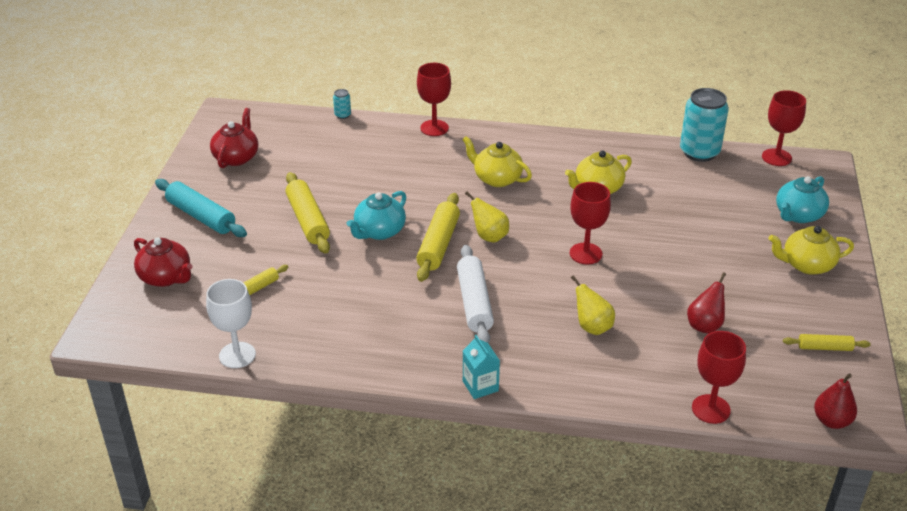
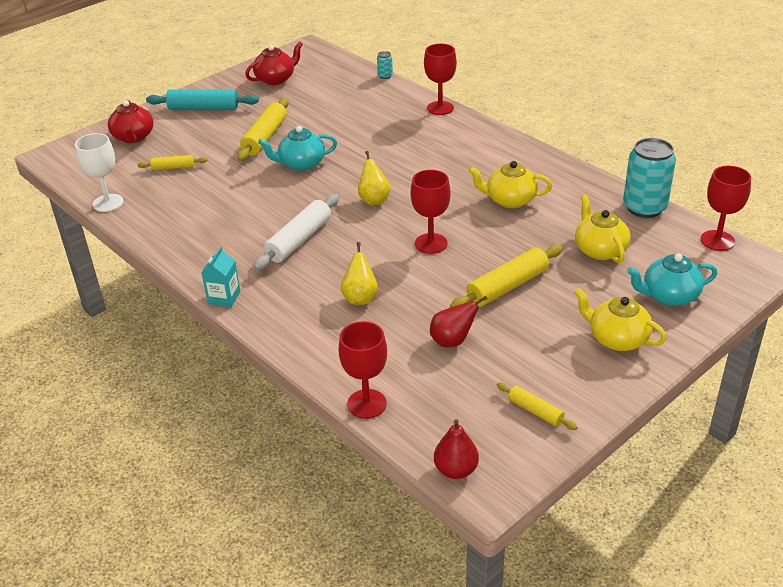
camera: 40 degrees right, 0 degrees up
turquoise rolling pin [155,179,247,237] -> turquoise rolling pin turned 75 degrees counterclockwise [146,89,259,110]
yellow rolling pin [416,193,460,282] -> yellow rolling pin moved to [450,244,563,308]
yellow teapot [462,136,532,187] -> yellow teapot moved to [575,194,631,263]

